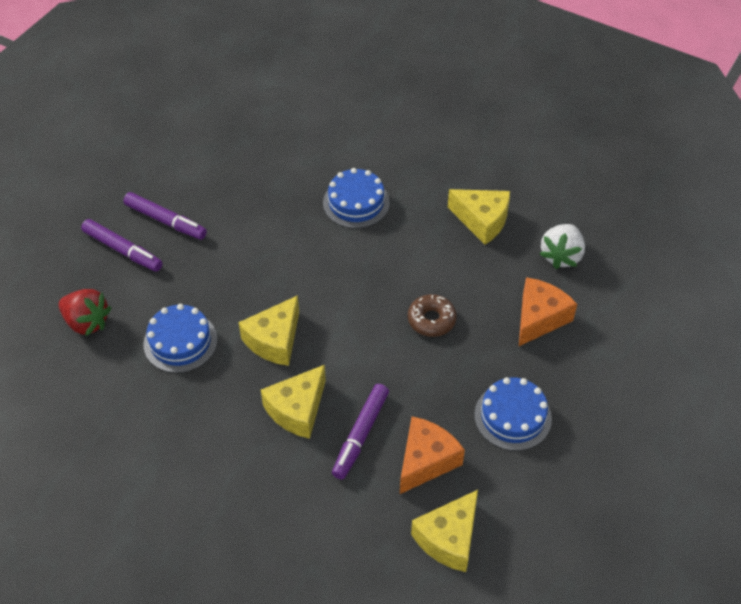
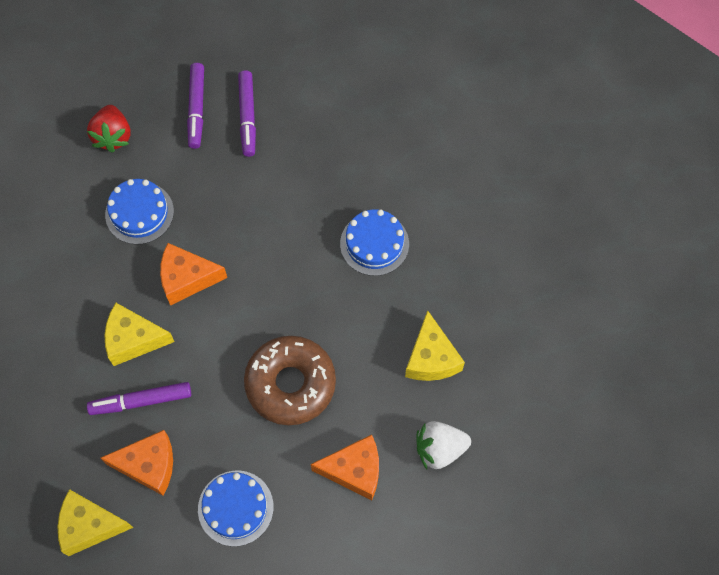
camera: 55 degrees right, 15 degrees up
yellow cheese [239,295,299,366] -> orange cheese [160,243,227,306]
brown donut [408,294,457,337] -> brown donut [244,336,336,425], size x1.86

